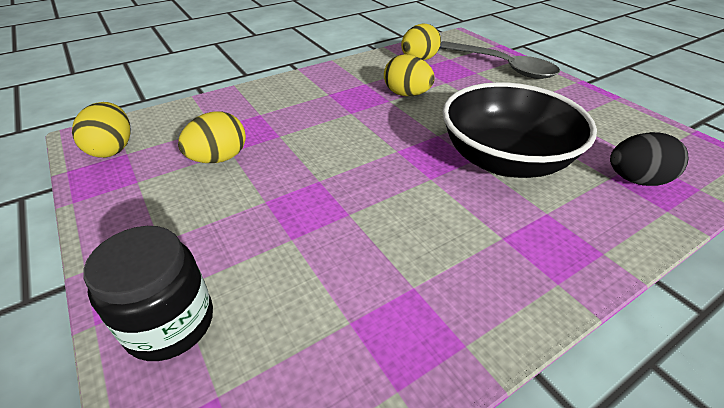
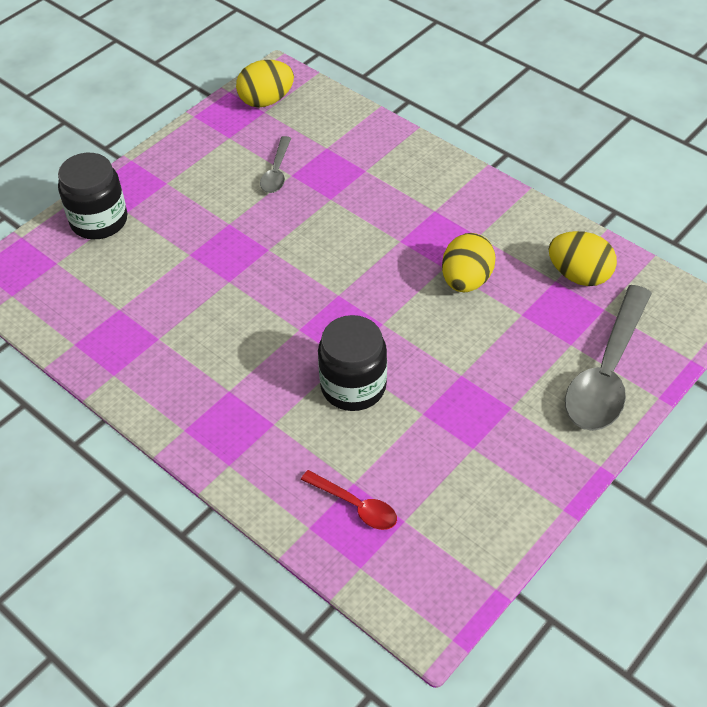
camera: 75 degrees right, 10 degrees up
yellow egg [178,111,246,163] -> grey spoon [260,136,291,193]
black bowl [443,82,597,178] -> black jar [318,315,387,411]
black egg [610,132,689,186] -> red spoon [301,470,397,530]

